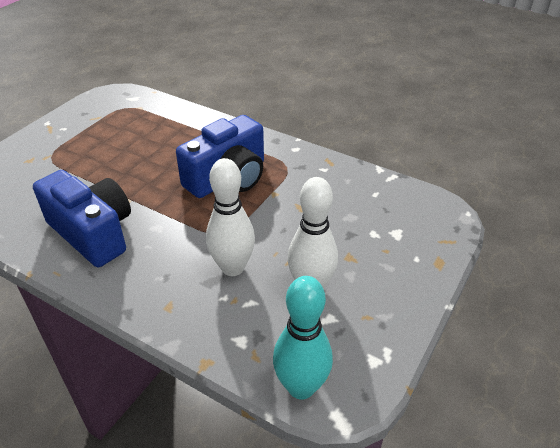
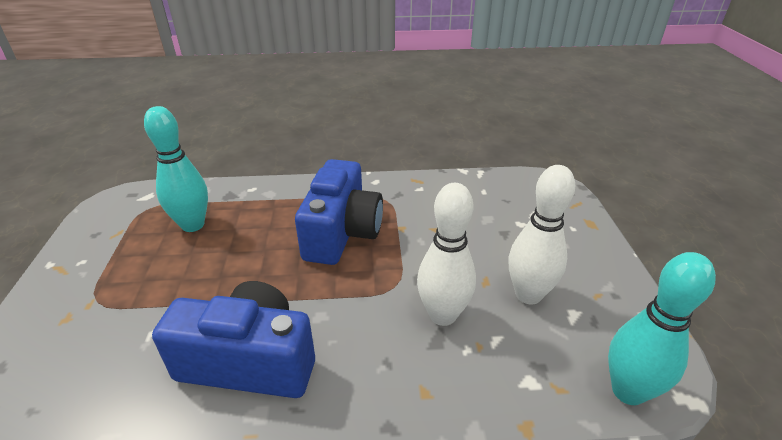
camera: 35 degrees left, 5 degrees down
none -> turquoise bowling pin [144,106,208,232]

